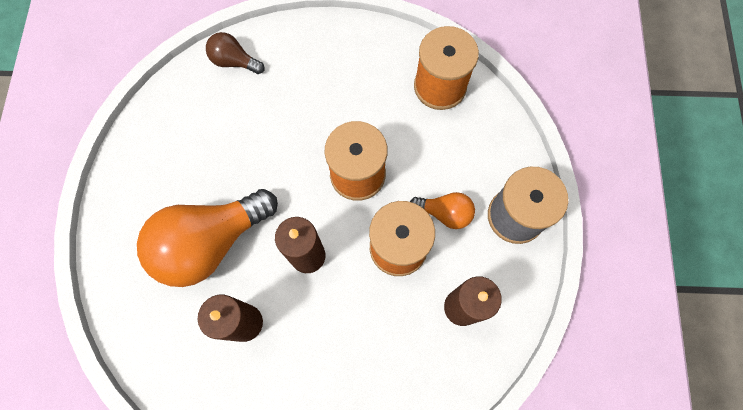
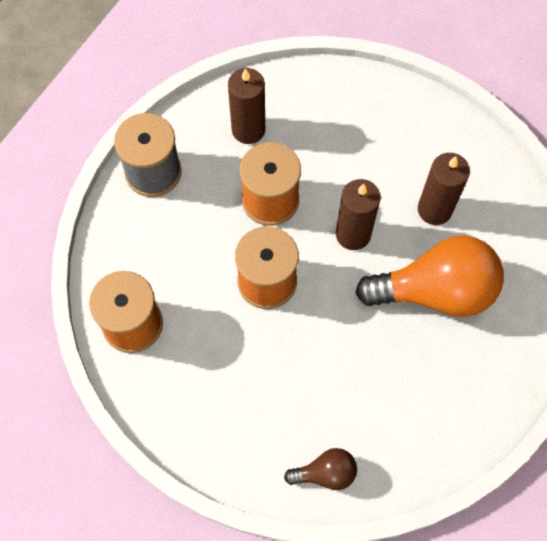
camera: 150 degrees left, 5 degrees down
brown light bulb [206,32,265,74] -> brown light bulb turned 60 degrees counterclockwise [284,448,357,490]
orange light bulb [410,192,475,229] -> none

